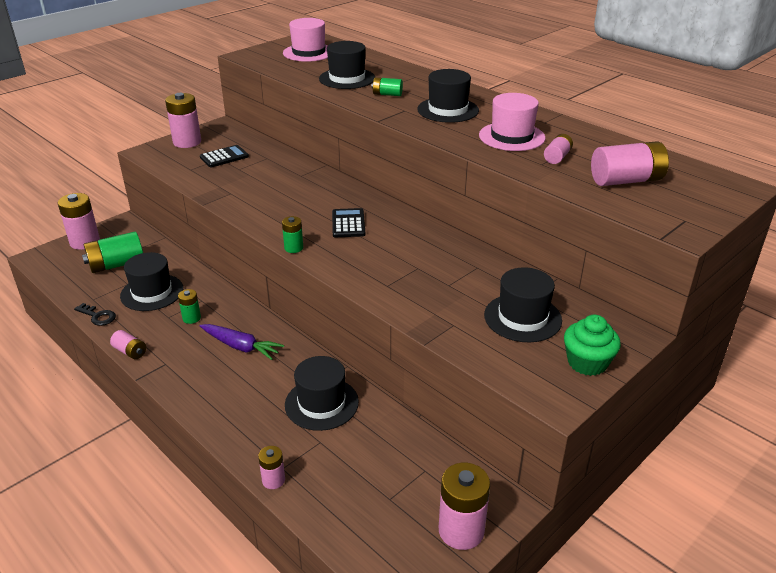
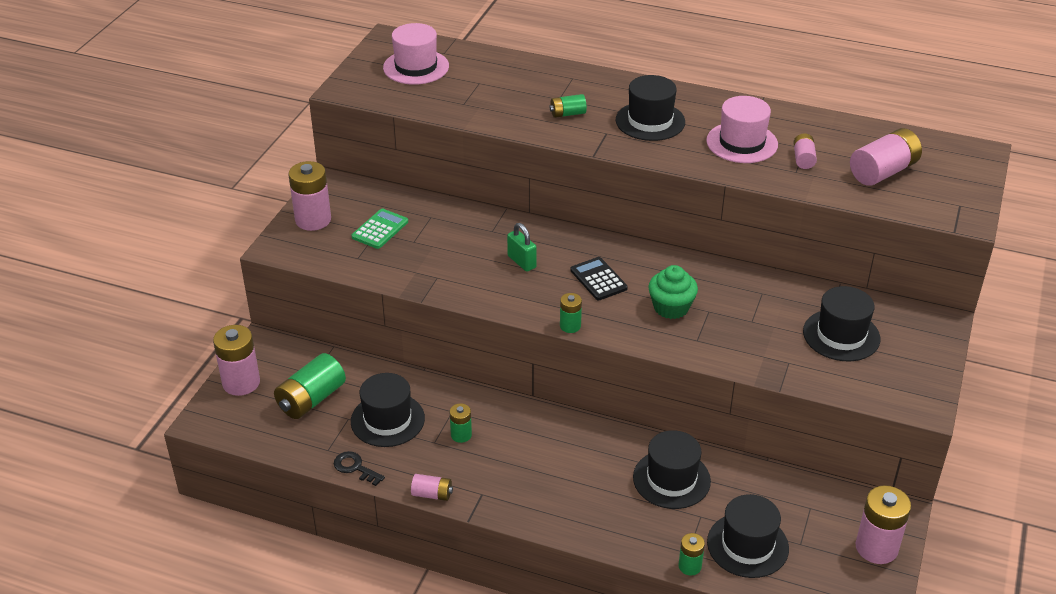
camera: 25 degrees left, 5 degrees up
black key [74,303,116,326] -> black key turned 150 degrees counterclockwise [334,451,385,486]
black calculator [200,145,249,167] -> green calculator [351,208,408,249]
purple carrot [200,324,284,360] -> none
pink battery [258,446,285,489] -> green battery [679,533,705,576]
black hat [319,41,375,89] -> black hat moved to [707,494,789,578]
green cupcake [564,315,621,376] -> green cupcake moved to [648,265,698,319]
none -> green padlock [507,223,537,272]

